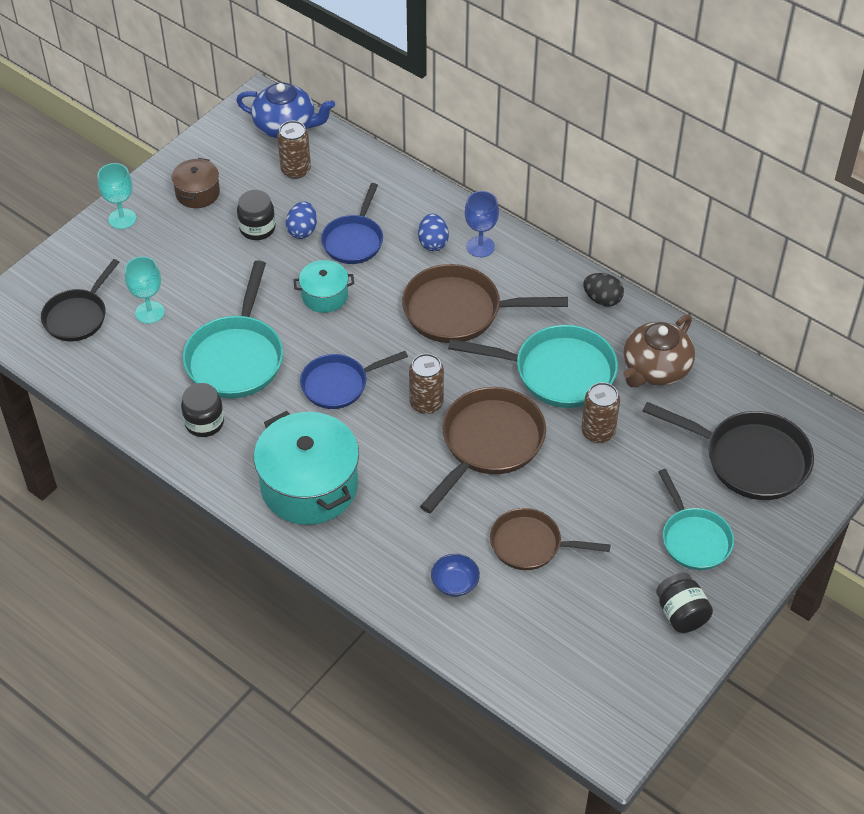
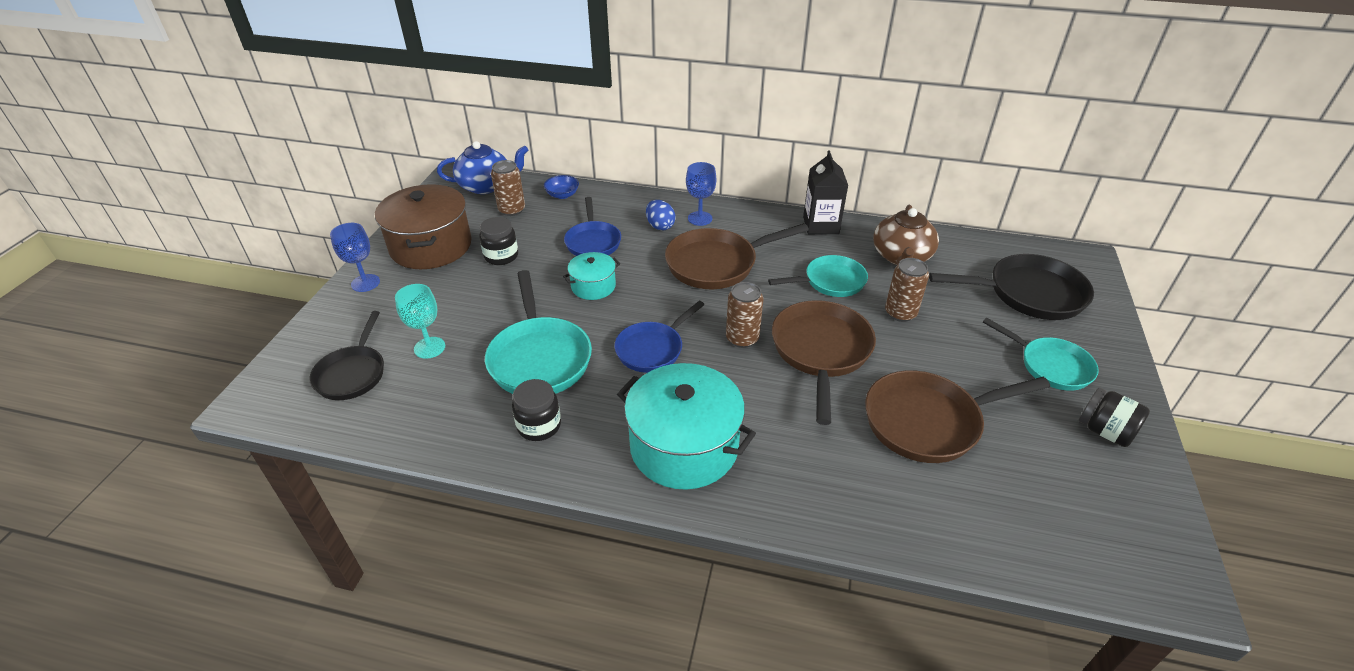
camera: 25 degrees left, 10 degrees down
turquoise goblet [98,163,136,229] -> blue goblet [330,223,380,292]
brown pot [172,158,220,208] -> brown pot [375,184,472,269], size x1.92
blue egg [286,201,317,239] -> none
blue bowl [431,554,480,597] -> blue bowl moved to [544,175,579,199]
turquoise pan [448,325,618,408] -> turquoise pan [768,255,868,297], size x0.66
brown pan [490,508,610,570] -> brown pan [865,370,1050,463], size x1.52
black egg [583,273,624,307] -> black carton [803,150,848,234]

